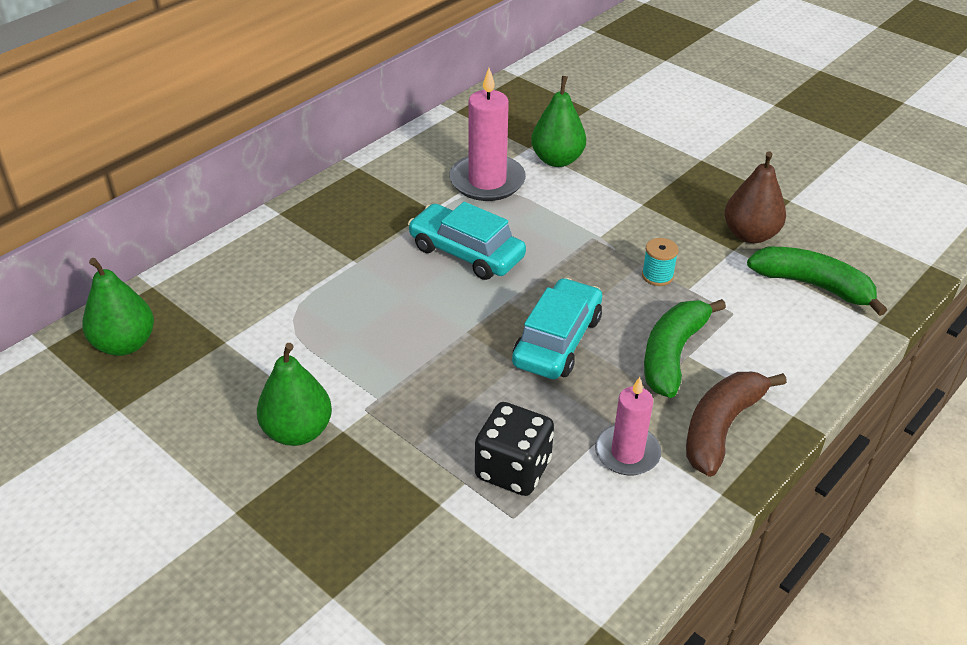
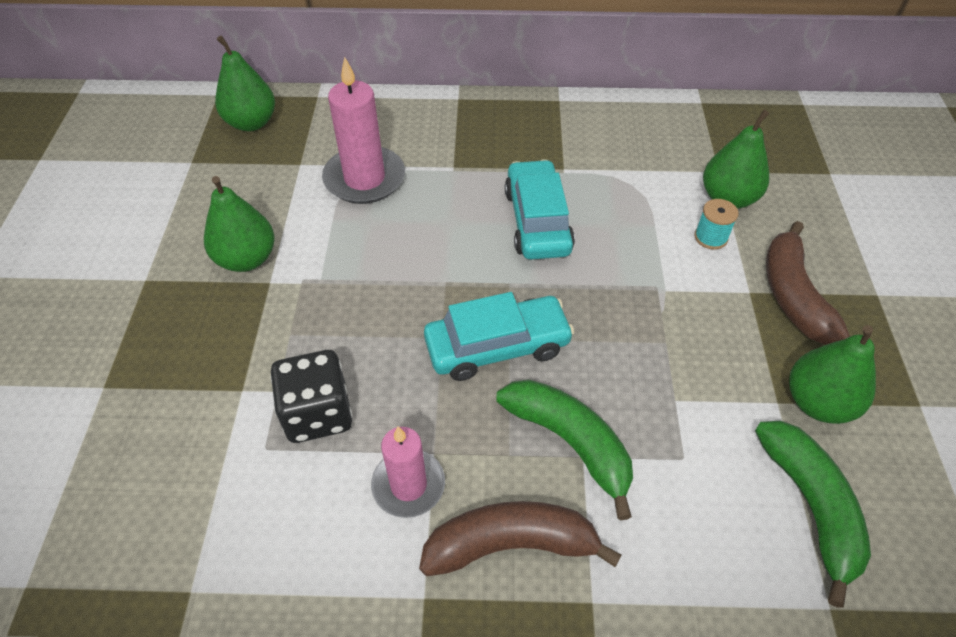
camera: 50 degrees right, 10 degrees up
pink candle [449,68,526,201] -> pink candle moved to [322,57,405,204]
turquoise spool [642,238,679,286] -> turquoise spool moved to [694,199,739,250]
green banana [644,299,726,398] -> green banana turned 60 degrees clockwise [496,380,633,520]
brown pear [724,151,786,243] -> green pear [789,325,876,424]
none -> brown banana [766,221,850,345]

